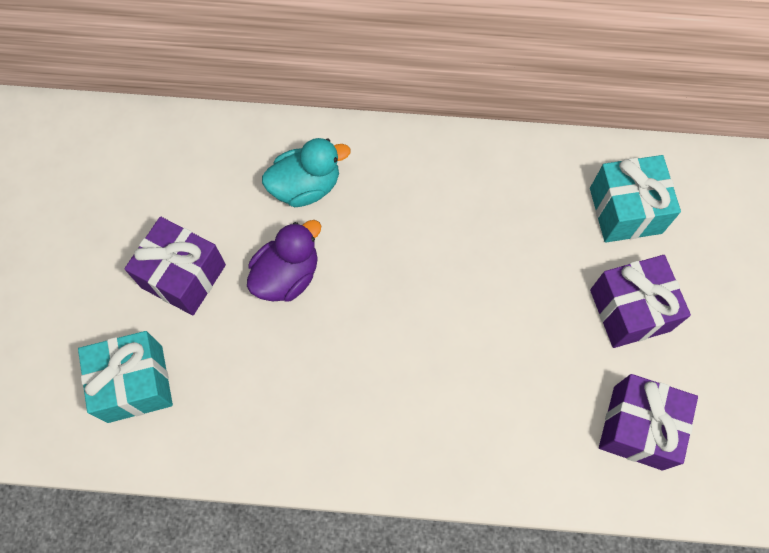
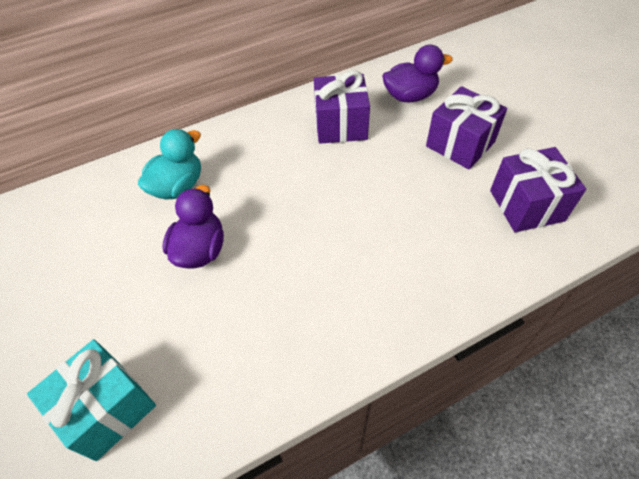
camera: 30 degrees left, 15 degrees down
purple gift [124,217,226,315] -> purple gift moved to [314,70,370,144]
turquoise gift [590,155,681,242] -> purple duck [382,44,453,102]

